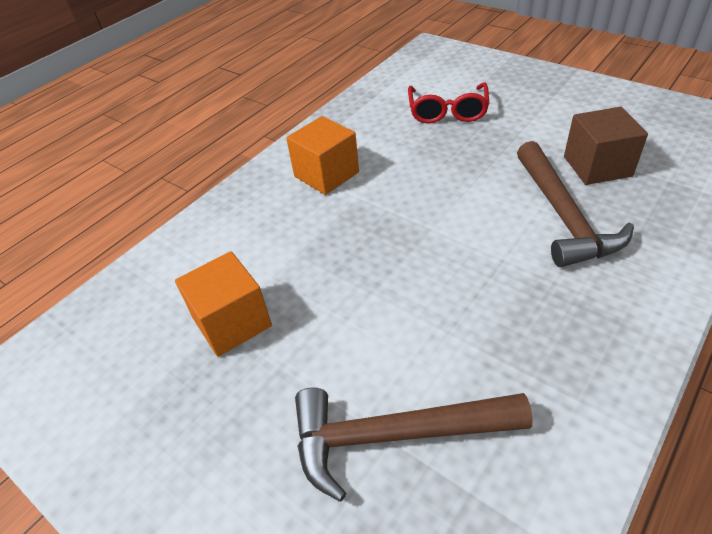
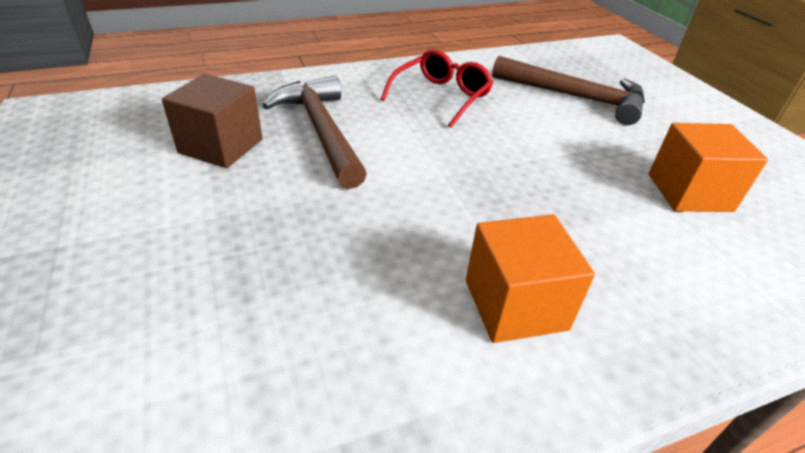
camera: 155 degrees left, 5 degrees down
red glasses [408,82,489,123] -> red glasses moved to [381,49,493,128]
brown hammer [517,141,634,267] -> brown hammer turned 45 degrees counterclockwise [262,75,367,189]

